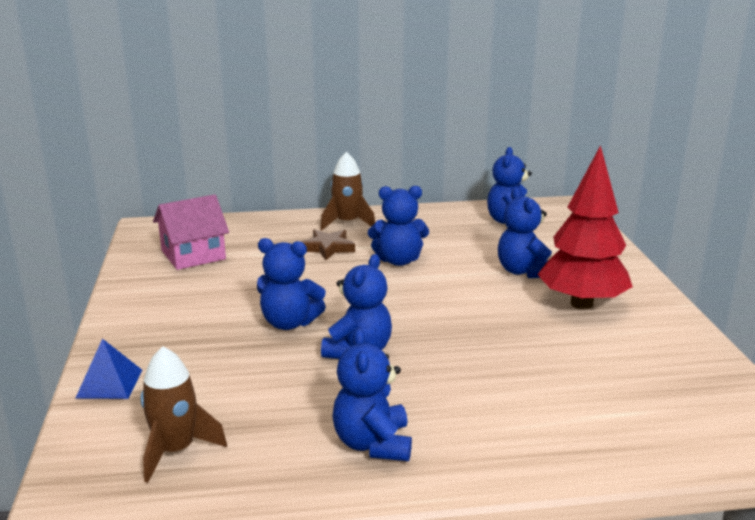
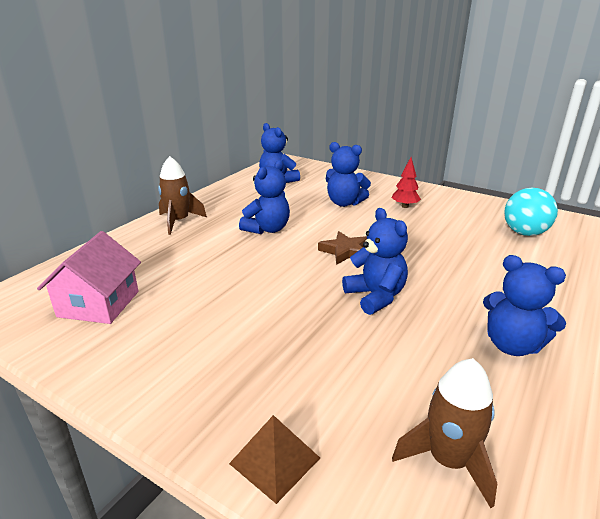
camera: 50 degrees left, 5 degrees up
blue pyramid [75,339,142,399] -> brown pyramid [229,415,320,504]
blue teddy bear [257,238,326,330] -> none
brown star [301,229,355,260] -> brown star moved to [318,231,367,265]
red tree [537,145,633,309] -> red tree [392,157,421,208], size x0.45
none -> turquoise ball [504,188,558,236]

